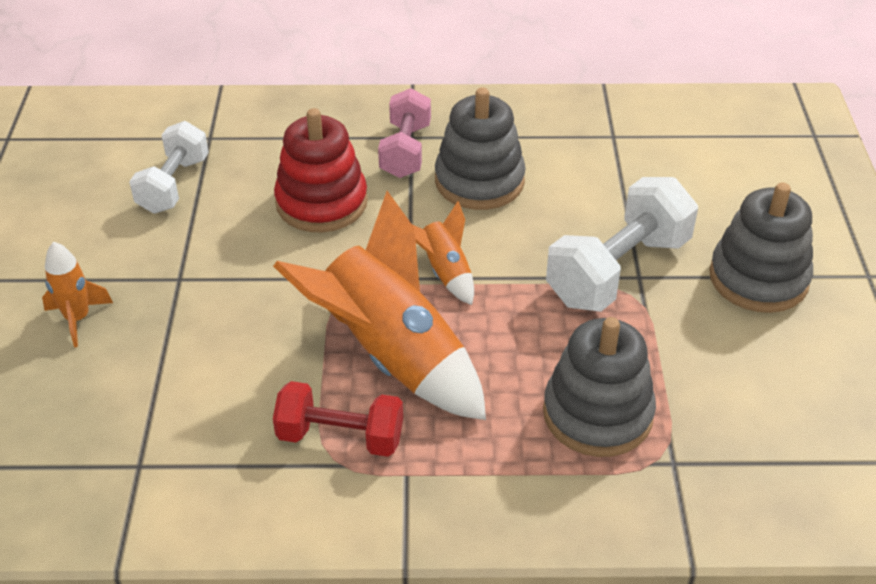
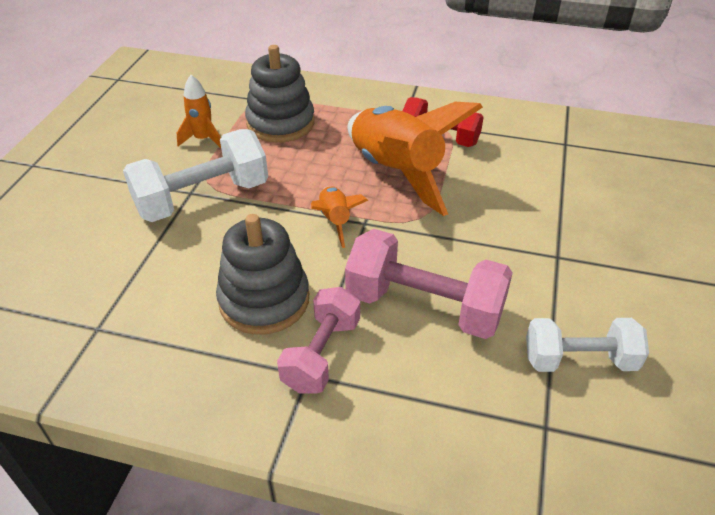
camera: 165 degrees left, 0 degrees up
orange rocket [42,241,113,347] -> orange rocket moved to [177,75,221,148]
white dumbbell [129,121,209,213] -> white dumbbell turned 60 degrees clockwise [526,318,649,372]
red stacking toy [274,108,368,232] -> pink dumbbell [345,229,513,339]
grey stacking toy [709,182,813,313] -> none

